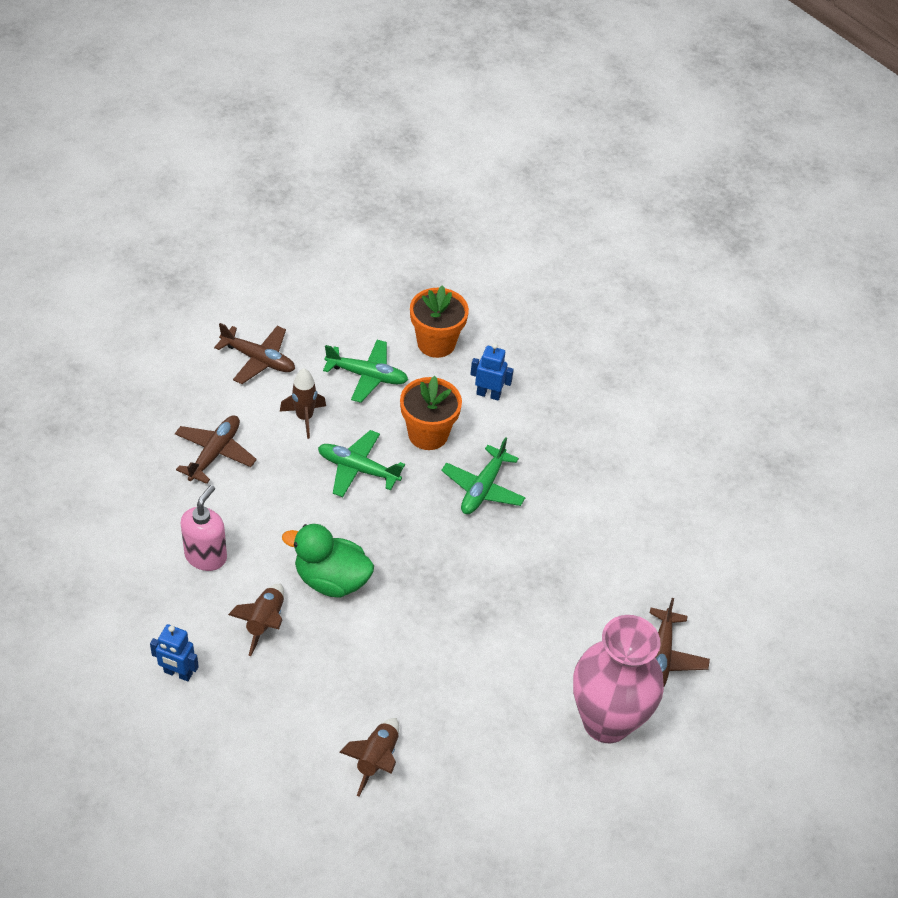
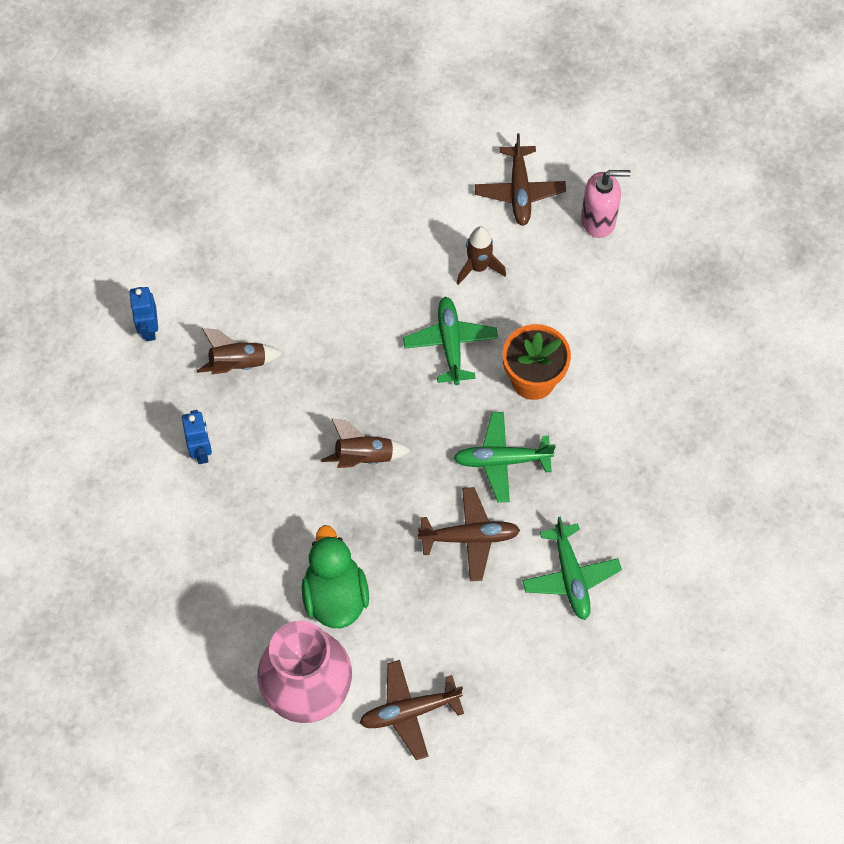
camera: 65 degrees right, 15 degrees up
brown plane [175,415,257,484] -> brown plane moved to [418,487,520,581]
pink soap dispenser [180,485,227,571] -> pink soap dispenser moved to [581,170,631,238]
green duck [282,524,374,598] -> green duck moved to [302,525,369,628]
green plane [323,340,408,403] -> green plane moved to [522,516,622,620]
brown rocket [339,718,399,796] -> brown rocket moved to [321,418,411,468]
orange flower pot [410,285,469,358] -> none
blue robot [470,343,514,401] -> blue robot moved to [182,410,212,464]

